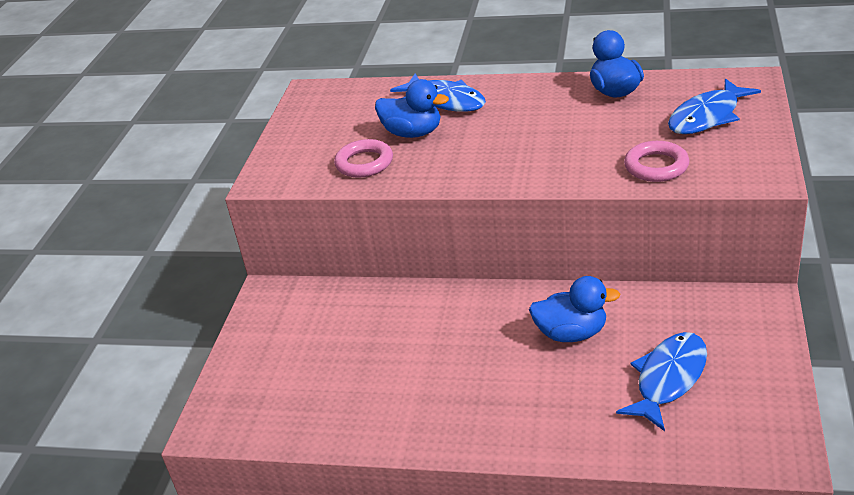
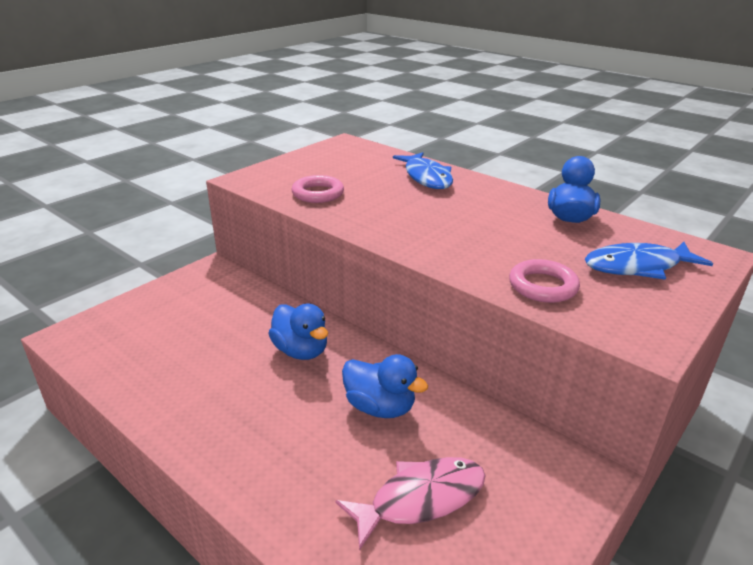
camera: 25 degrees right, 5 degrees down
blue duck [375,79,449,138] -> blue duck moved to [268,303,328,360]
blue fish [616,332,707,431] -> pink fish [335,457,486,551]

